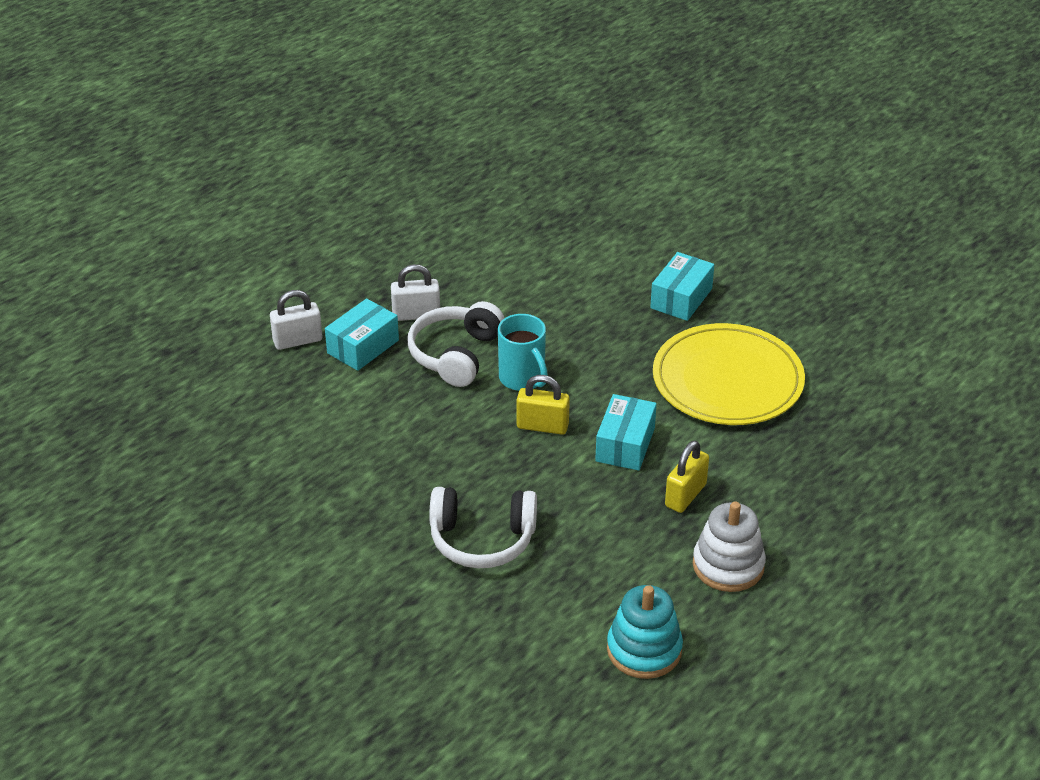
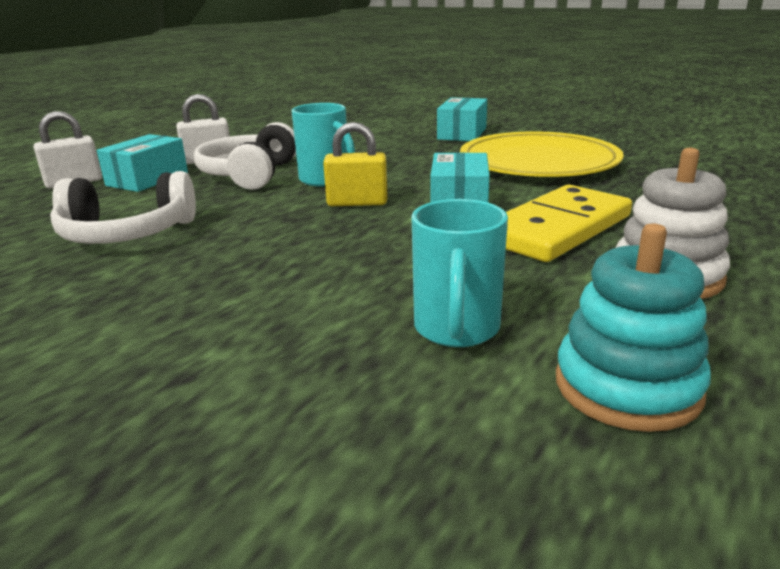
camera: 10 degrees left, 15 degrees down
white headphones [429,487,537,568] -> white headphones moved to [50,171,196,244]
yellow padlock [665,440,709,513] -> yellow domino [506,185,632,262]
none -> turquoise mug [411,199,508,347]

